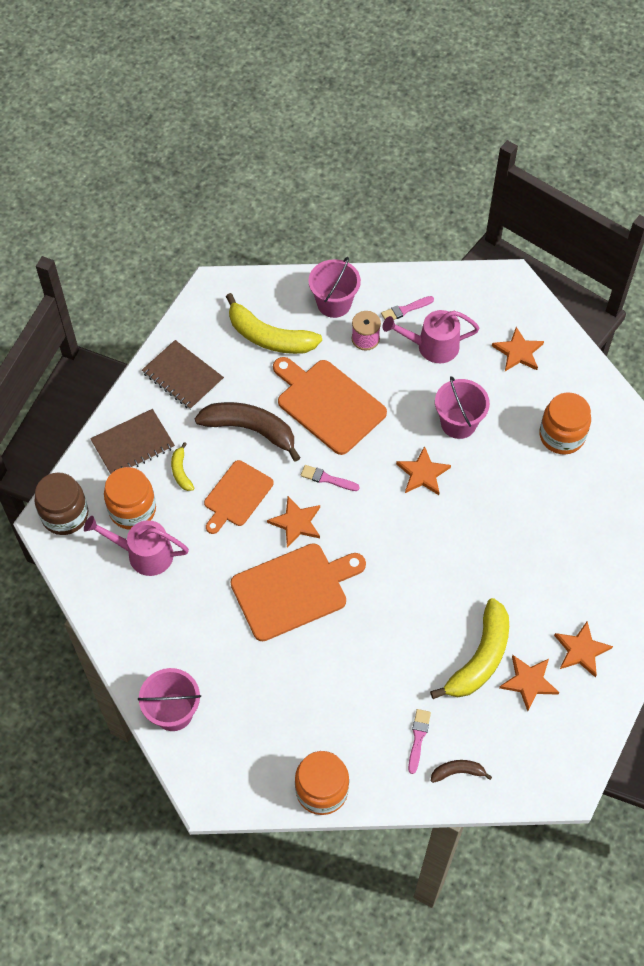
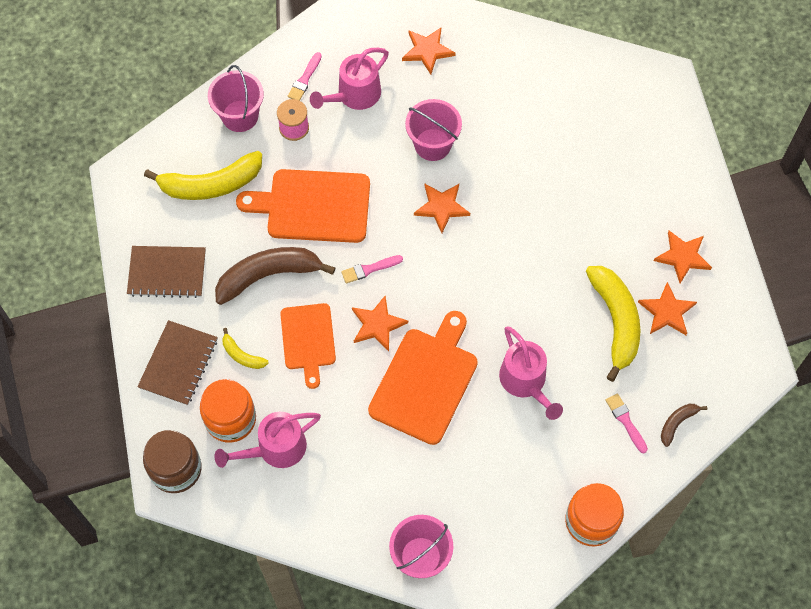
camera: 40 degrees left, 5 degrees up
orange jar [539,392,591,454] -> none
none -> pink watering can [499,327,563,420]

